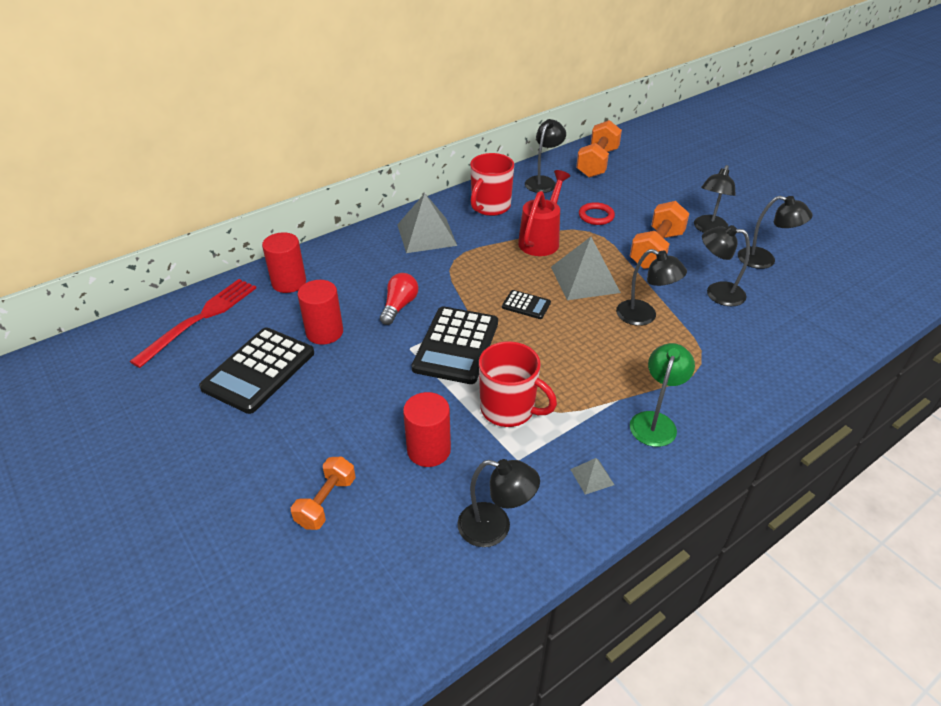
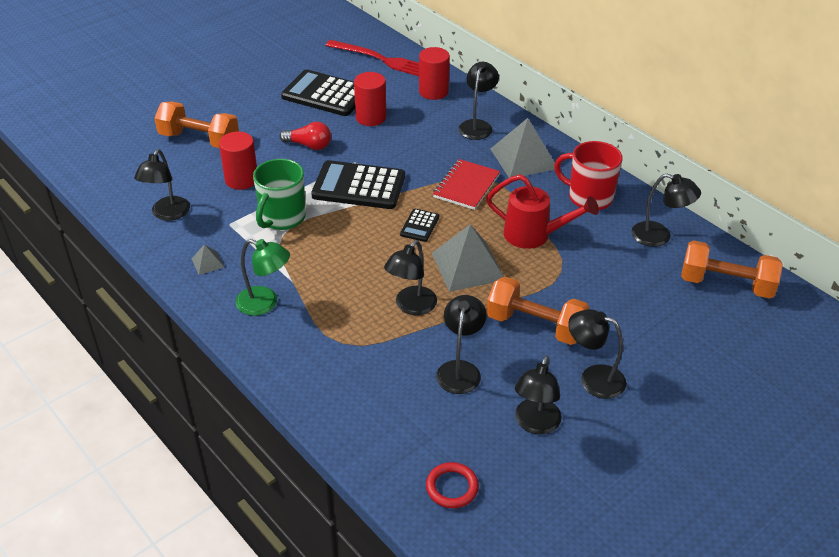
camera: 85 degrees right, 0 degrees up
orange dumbbell [291,456,356,530] -> orange dumbbell [154,102,239,148], size x1.57
red light bulb [380,273,418,325] -> red light bulb moved to [279,122,331,150]
red mug [479,341,557,427] -> green mug [253,159,306,230]
red ring [579,202,615,225] -> red ring moved to [426,462,479,508]
none -> red notebook [433,159,500,210]
none -> black lamp [458,62,499,140]

